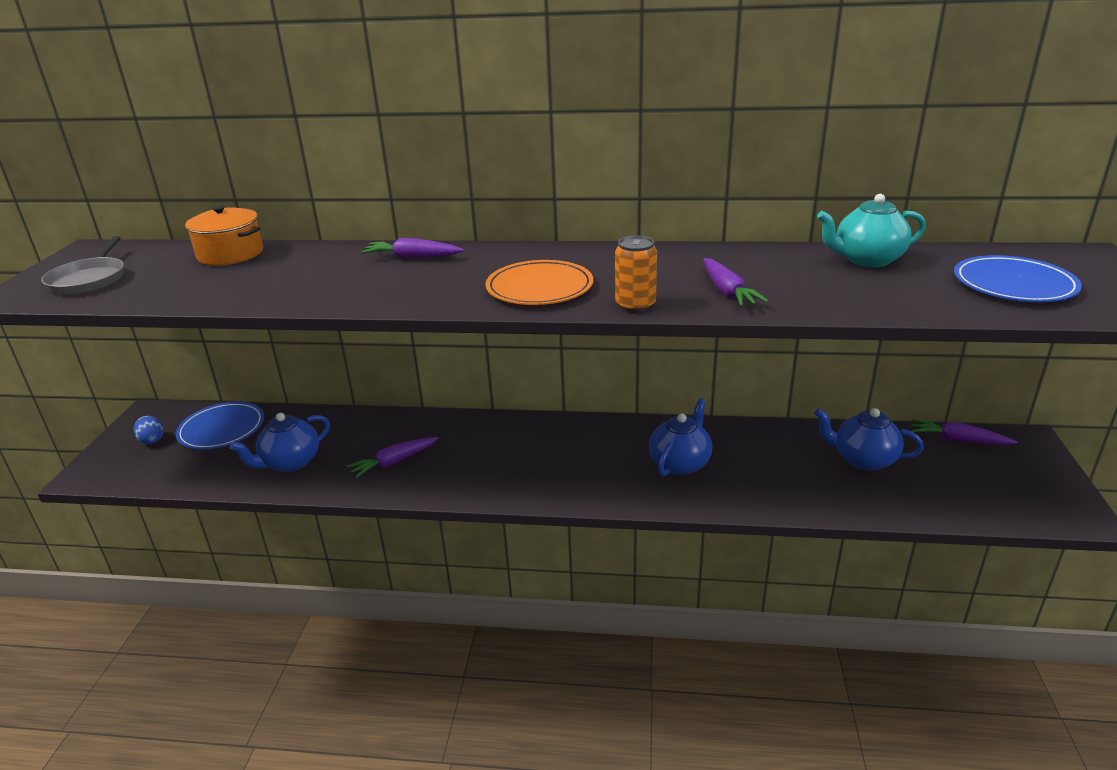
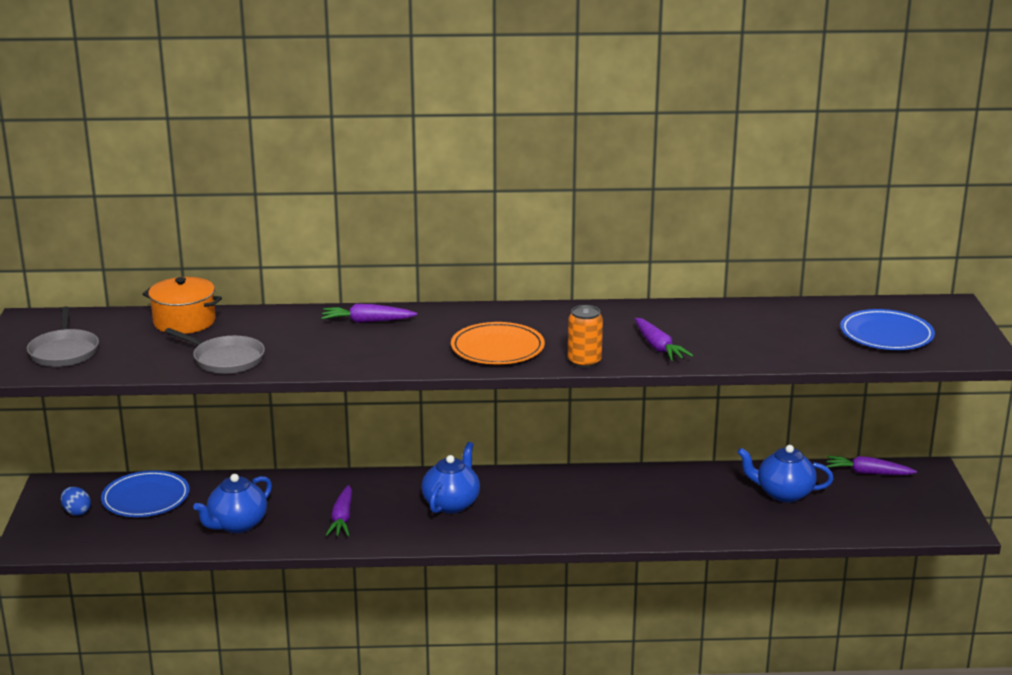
camera: 10 degrees left, 5 degrees down
purple carrot [347,437,439,478] -> purple carrot turned 45 degrees counterclockwise [326,485,352,536]
blue teapot [649,398,712,476] -> blue teapot moved to [421,442,480,513]
turquoise teapot [817,194,926,268] -> none
none -> grey pan [165,328,265,374]

